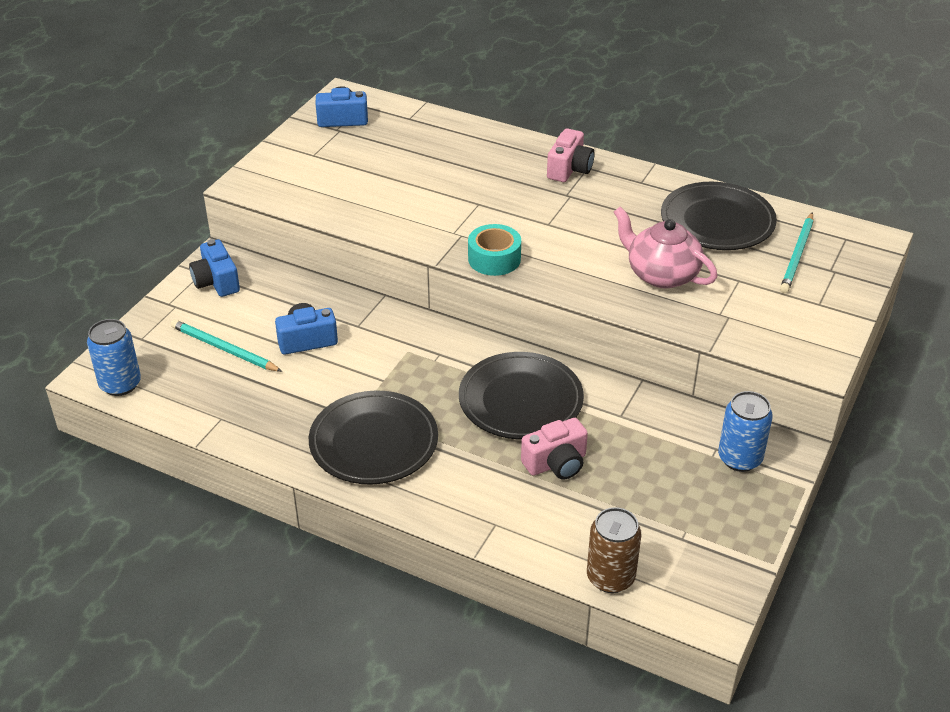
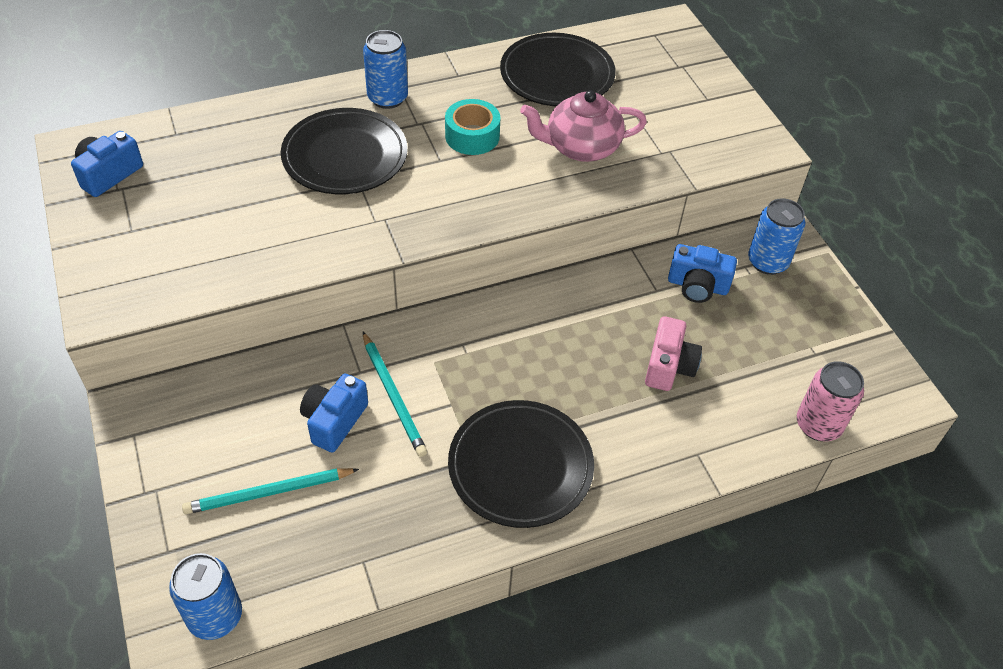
camera: 50 degrees left, 10 degrees up
blue camera [189,239,240,297] -> blue camera moved to [668,244,737,303]
black plate [459,352,584,439] -> black plate moved to [281,108,408,194]
turquoise tape [468,224,521,276] -> turquoise tape moved to [445,99,501,155]
pink camera [547,129,595,182] -> blue can [363,30,408,109]
brown can [587,507,641,593] -> pink can [797,361,864,441]
turquoise pencil [780,212,813,293] -> turquoise pencil moved to [363,332,427,457]

